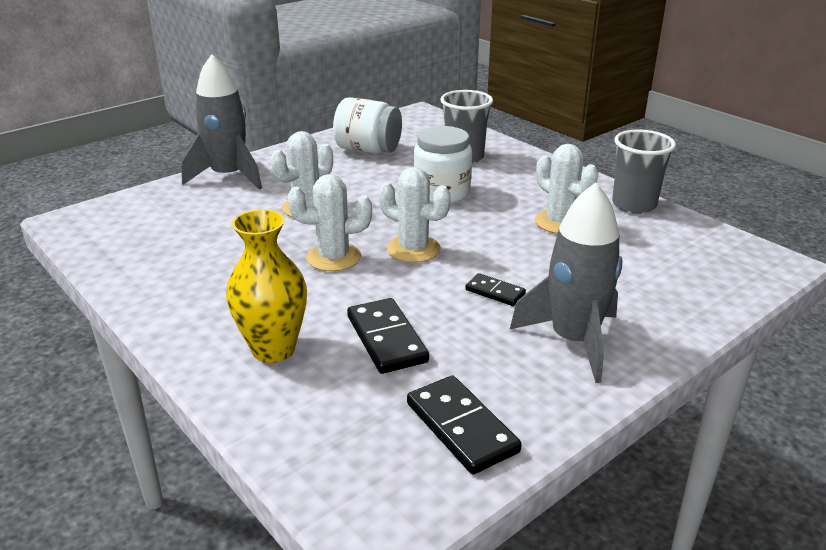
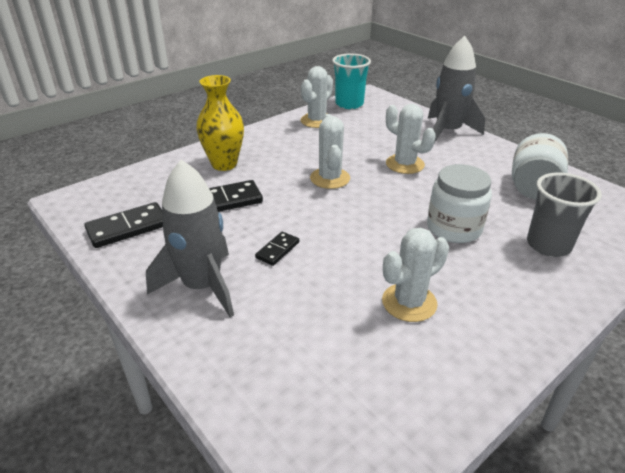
camera: 90 degrees right, 5 degrees up
white cactus [379,167,451,263] -> white cactus moved to [300,66,333,128]
grey cup [612,130,676,214] -> none
none -> turquoise cup [332,54,371,109]

